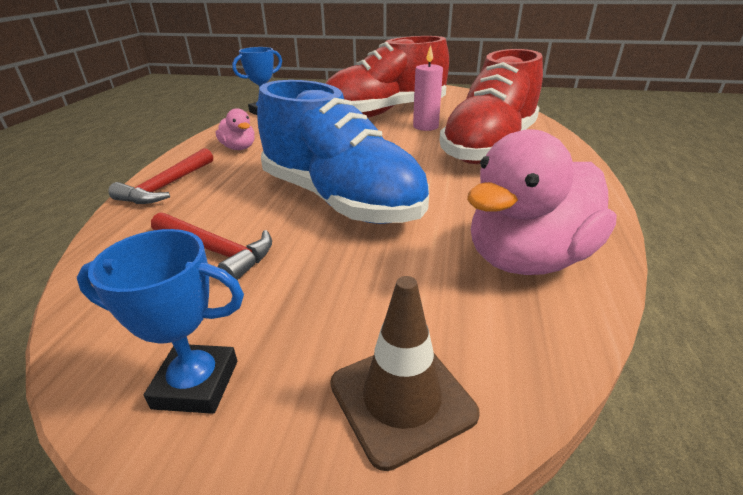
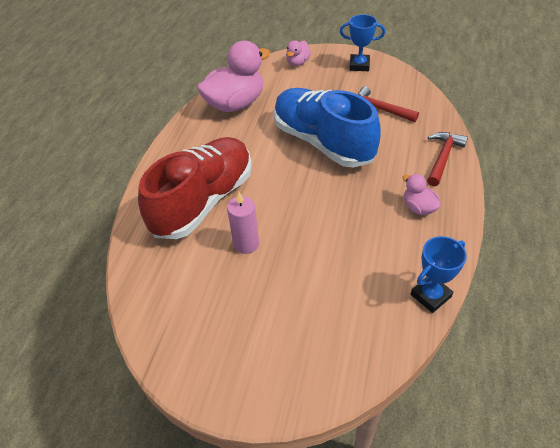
camera: 175 degrees left, 15 degrees up
red shoe [325,36,449,118] -> none
brown traffic cone [330,276,480,471] -> pink duck [286,40,311,66]

